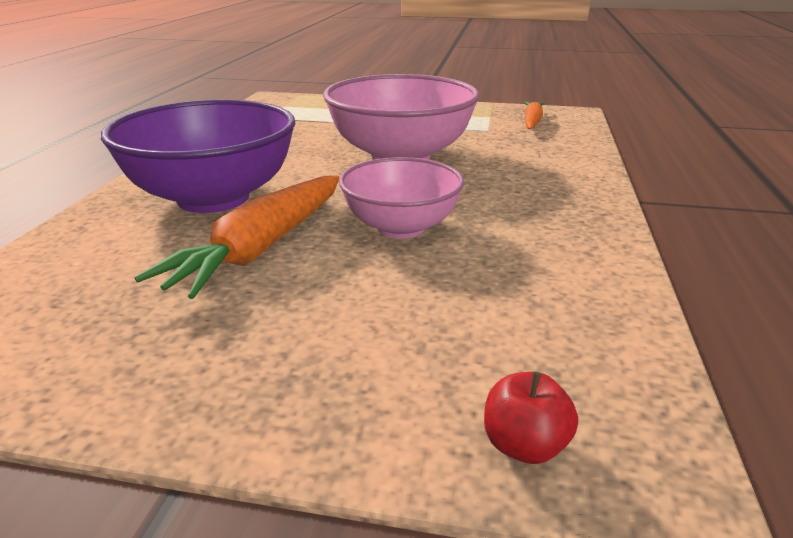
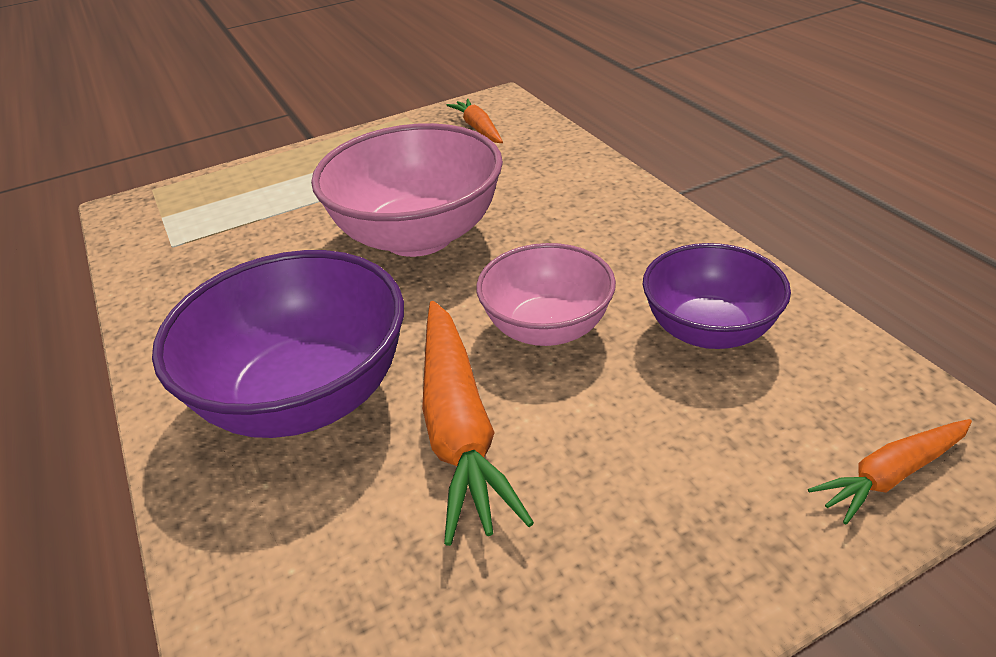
camera: 35 degrees left, 10 degrees up
red apple [484,371,578,464] -> orange carrot [808,419,972,524]
none -> purple bowl [643,243,791,349]

